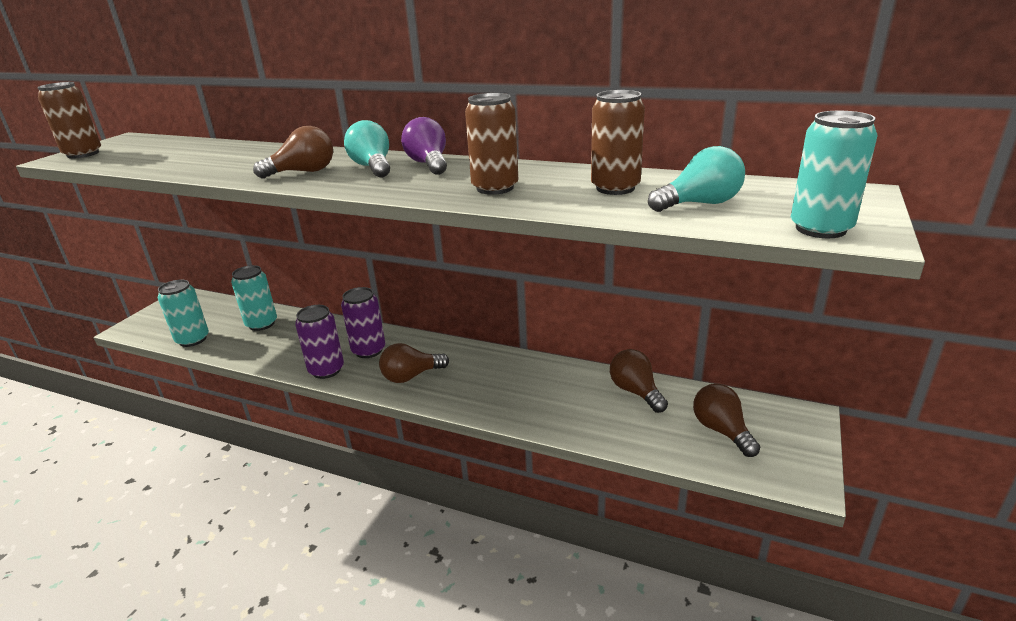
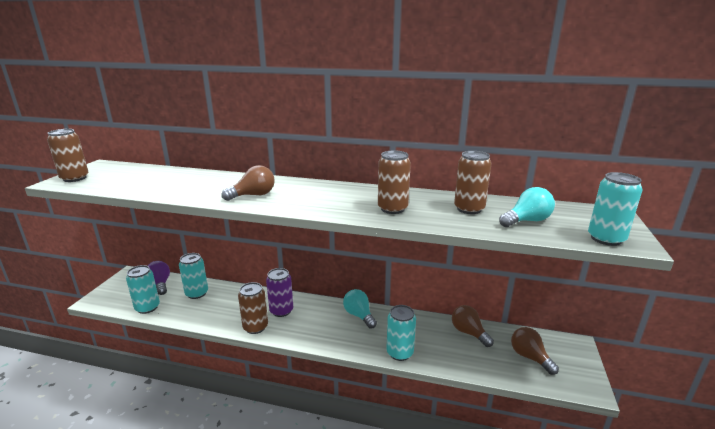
camera: 10 degrees left, 5 degrees down
purple can [295,305,344,379] -> brown can [238,282,268,334]
turquoise light bulb [344,120,390,177] -> turquoise light bulb moved to [343,289,377,329]
brown light bulb [379,343,449,383] -> none
purple light bulb [401,117,447,175] -> purple light bulb moved to [148,261,170,295]
none -> turquoise can [386,305,416,361]

